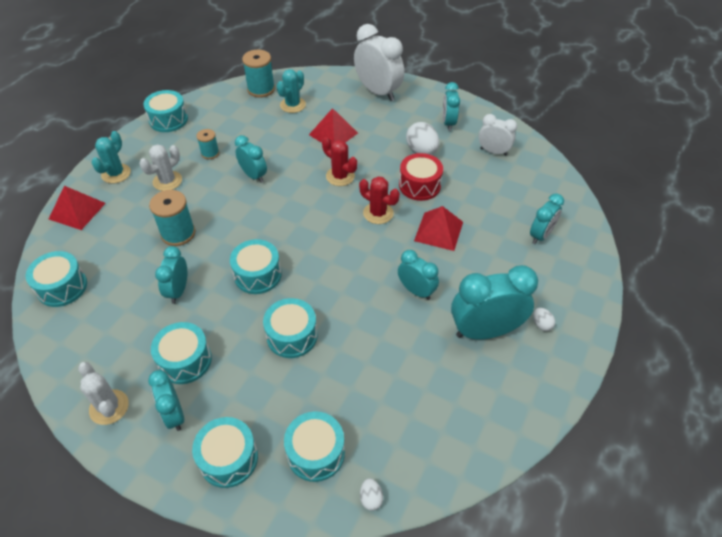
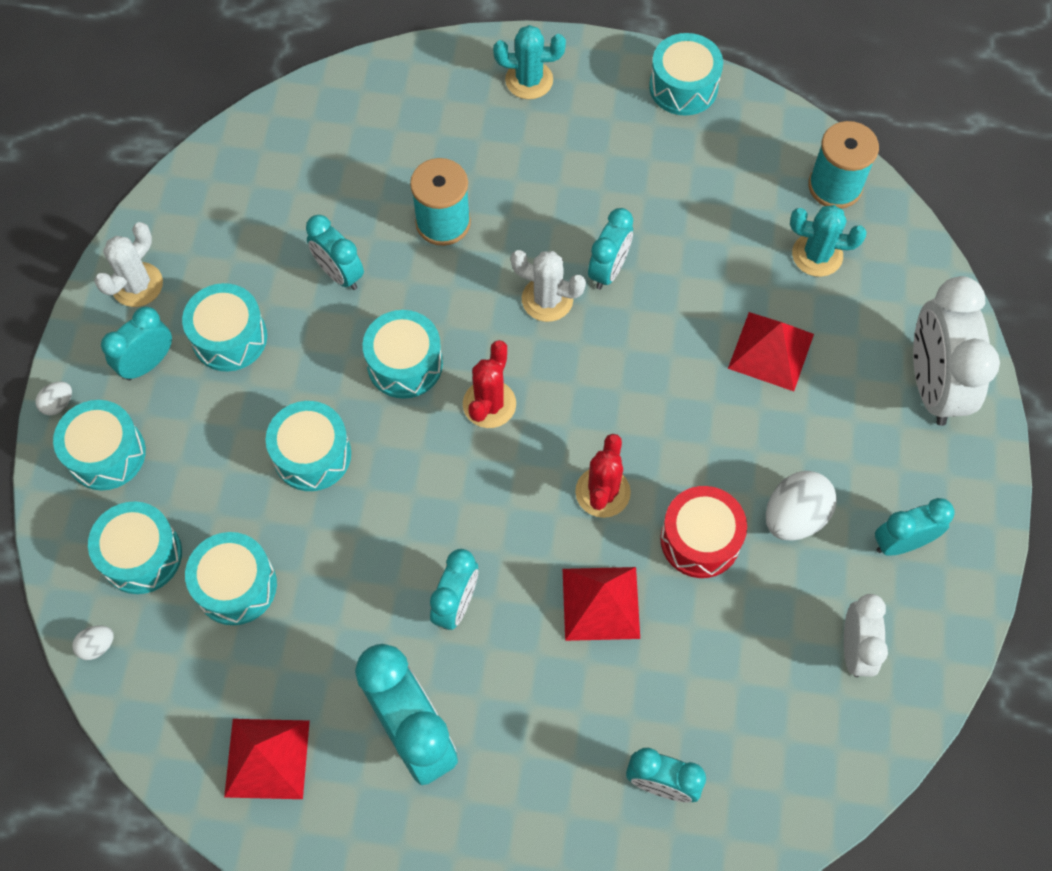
camera: 70 degrees right, 15 degrees up
turquoise drum [26,251,87,307] -> turquoise drum moved to [185,532,277,625]
red pyramid [49,186,106,230] -> red pyramid moved to [224,719,310,799]
white cactus [139,144,182,191] -> white cactus moved to [511,250,586,322]
turquoise clock [155,246,187,304] -> turquoise clock turned 120 degrees counterclockwise [306,215,364,290]
turquoise spool [196,129,219,159] -> none
red cactus [322,137,357,186] -> red cactus moved to [463,340,516,428]
white clock [354,24,405,101] -> white clock turned 150 degrees clockwise [913,276,1000,426]
white egg [533,308,555,331] -> white egg moved to [36,382,72,415]

